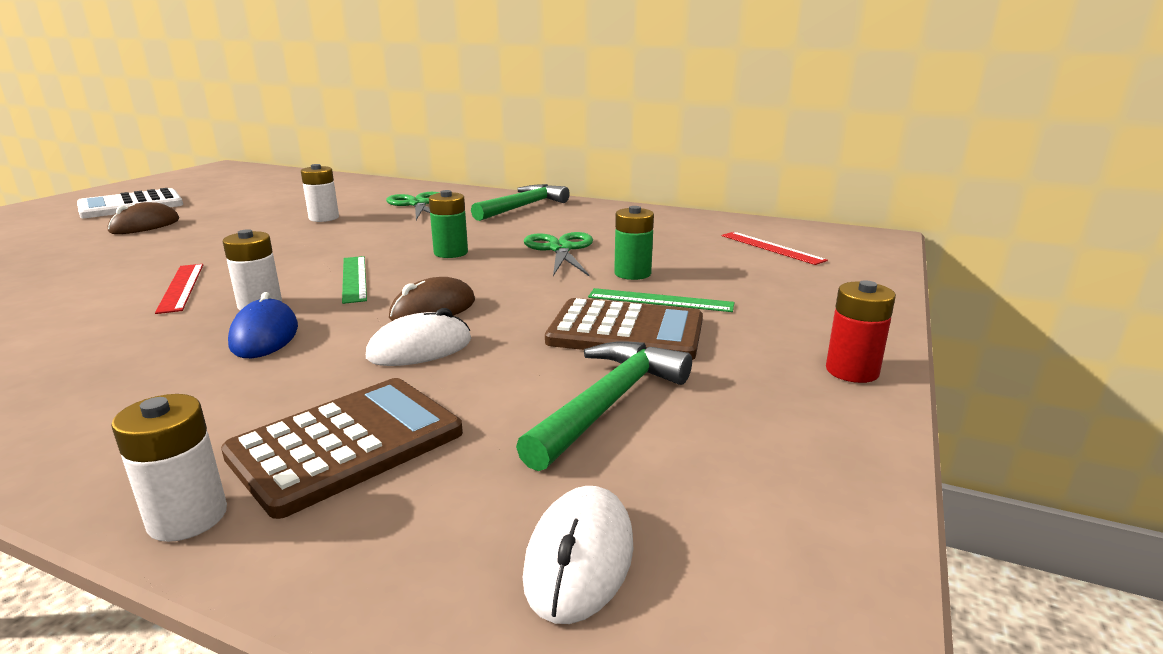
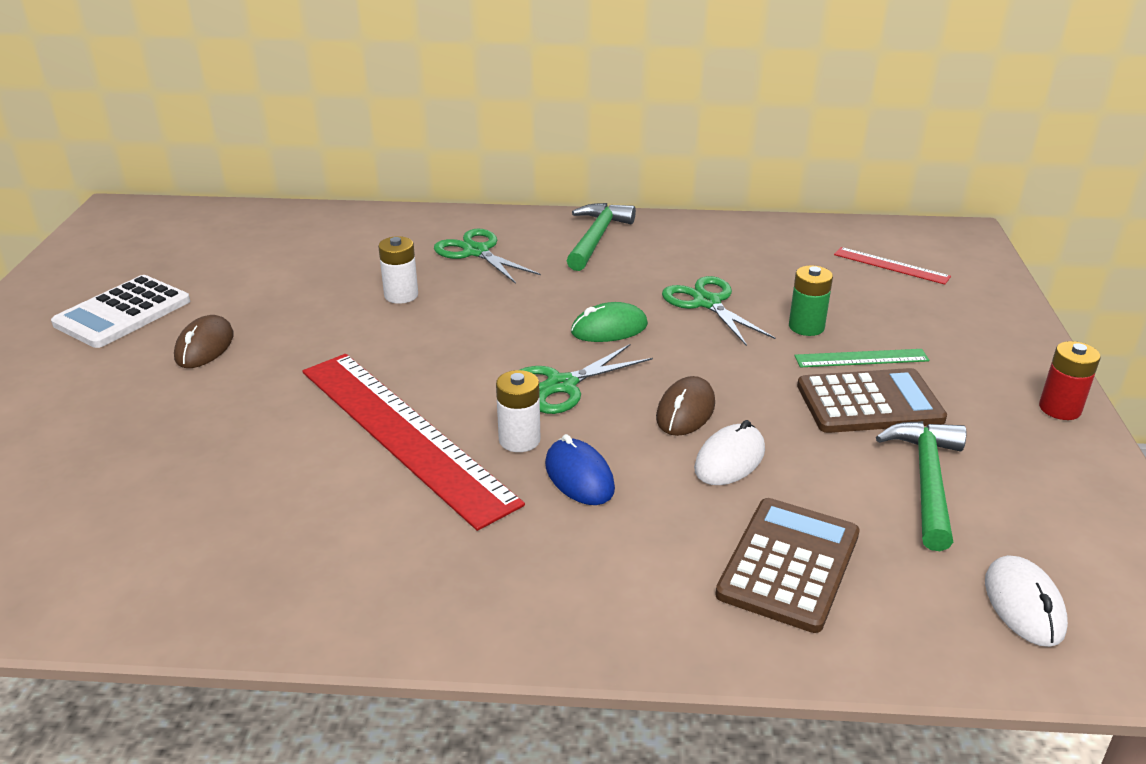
camera: 20 degrees left, 10 degrees up
white battery [111,394,227,542] -> none
red ruler [155,264,203,314] -> red ruler [302,354,525,531], size x2.25
green ruler [342,256,367,304] -> green scissors [520,344,653,414]
green battery [429,190,468,258] -> green mouse [571,302,648,342]

